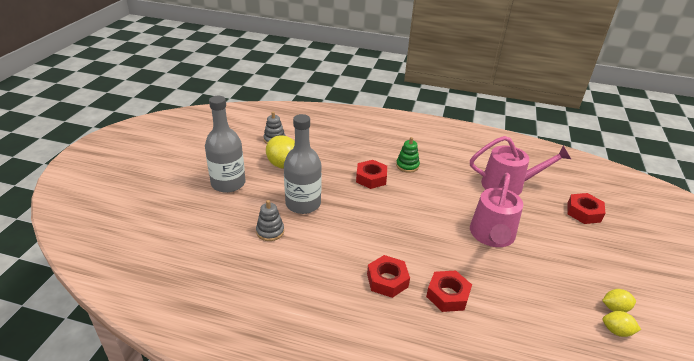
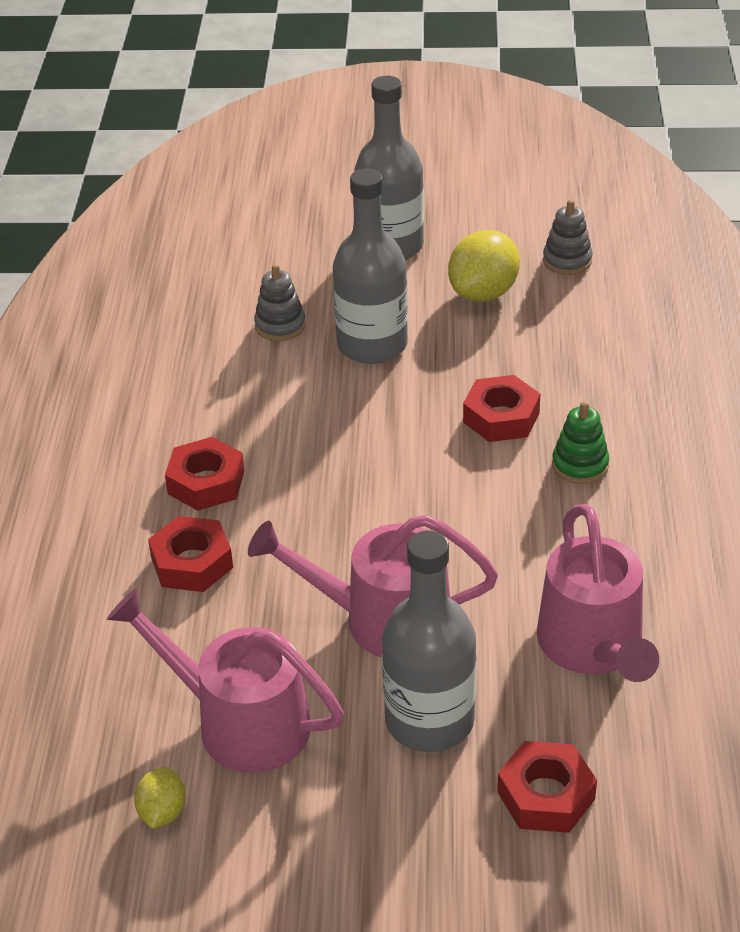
camera: 80 degrees right, 5 degrees up
yellow lemon [602,289,636,312] -> none
none -> pink watering can [107,588,344,773]
none -> grey bottle [382,530,477,752]

